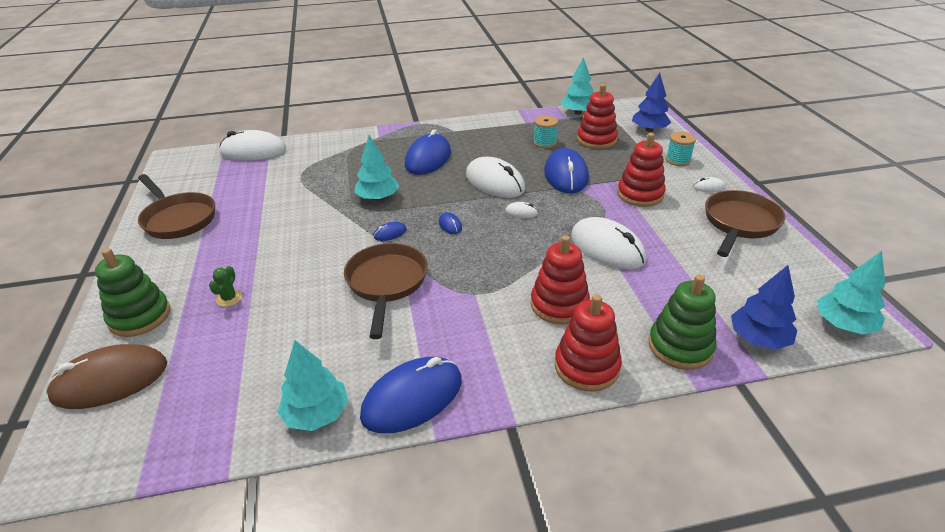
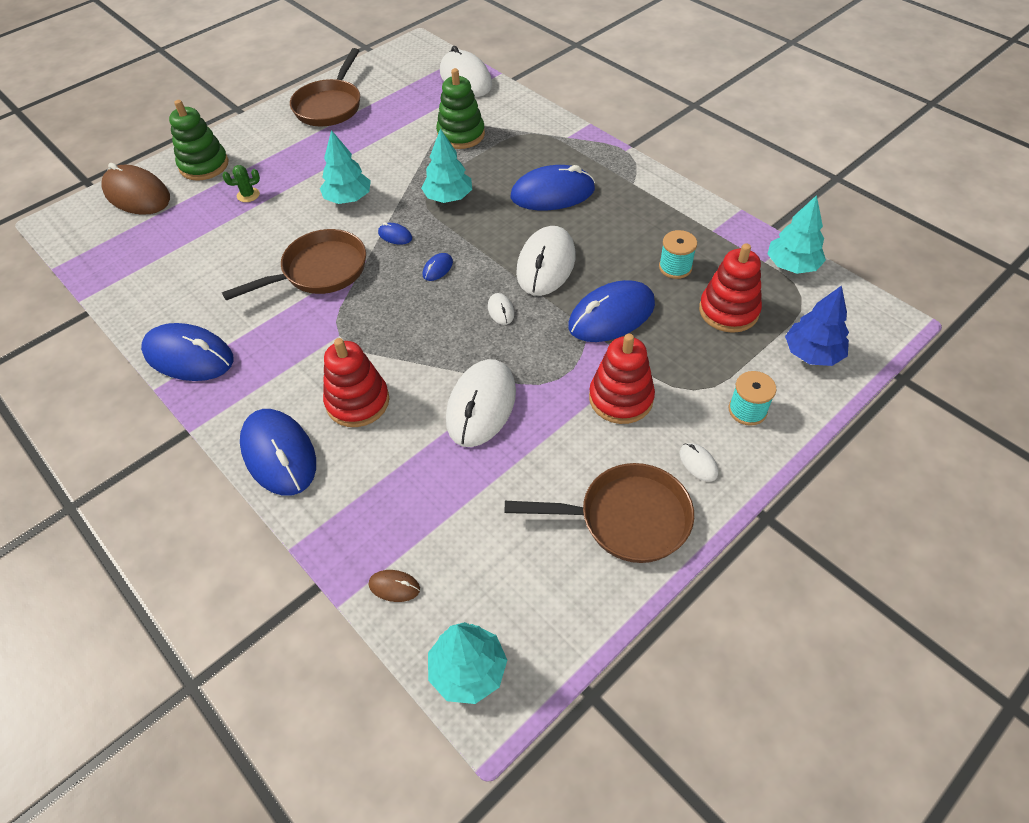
camera: 60 degrees right, 15 degrees up
turquoise tree [277,340,348,431] -> turquoise tree moved to [320,130,371,204]
red stacking toy [555,294,622,392] -> blue mouse [240,409,316,496]
green stacking toy [649,275,716,370] -> green stacking toy moved to [436,68,485,149]
blue tree [731,265,798,350] -> brown mouse [369,570,420,602]

